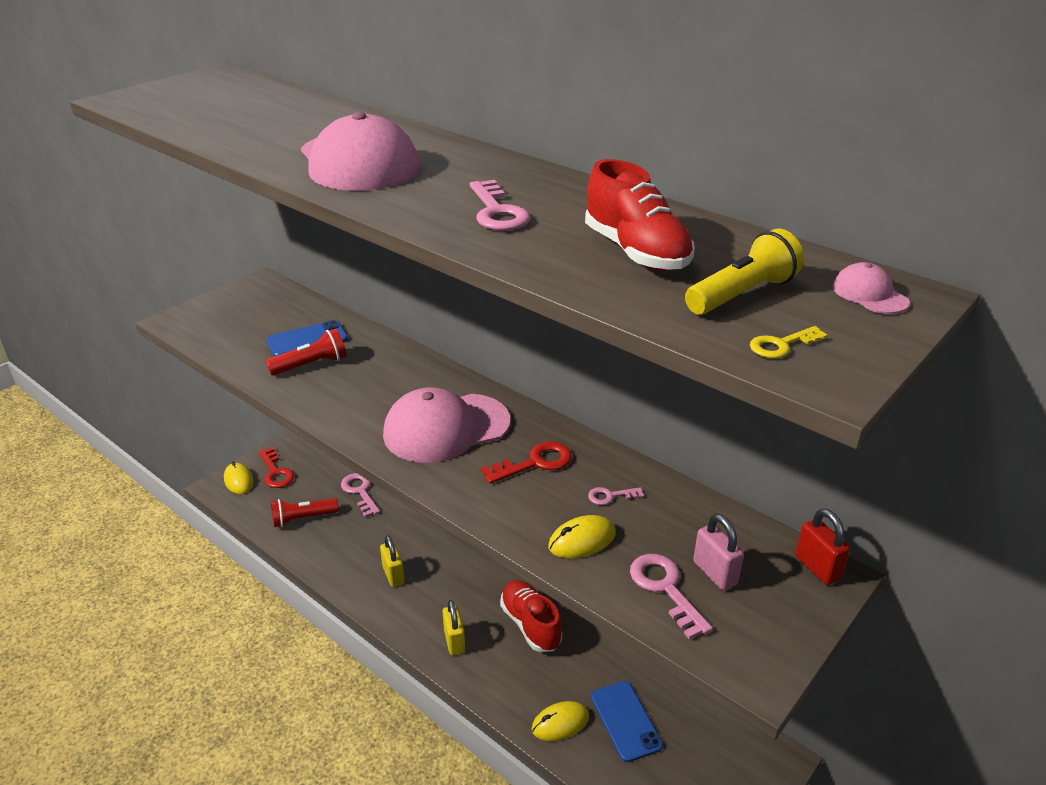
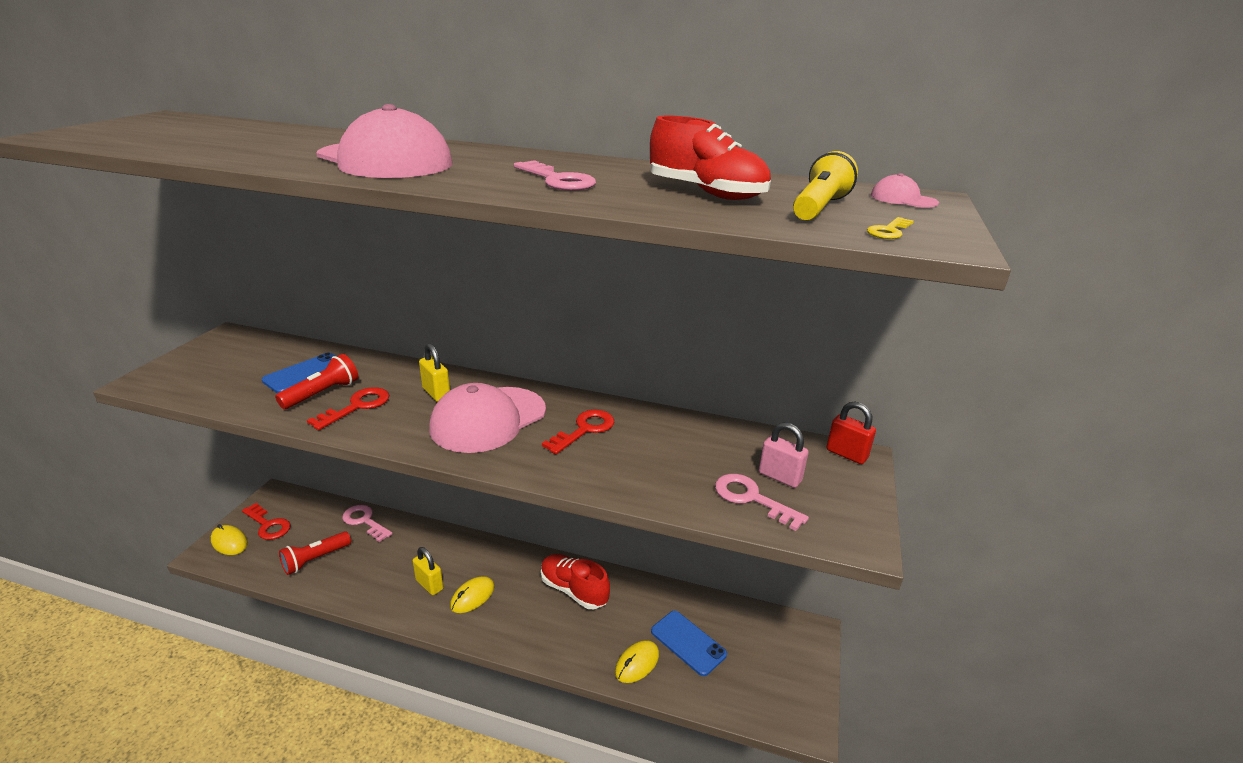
camera: 25 degrees left, 5 degrees down
yellow padlock [442,600,465,655] -> yellow padlock moved to [419,343,450,402]
yellow mouse [548,515,616,558] -> yellow mouse moved to [450,576,494,613]
pink key [588,487,644,505] -> none
none -> red key [307,387,389,430]

